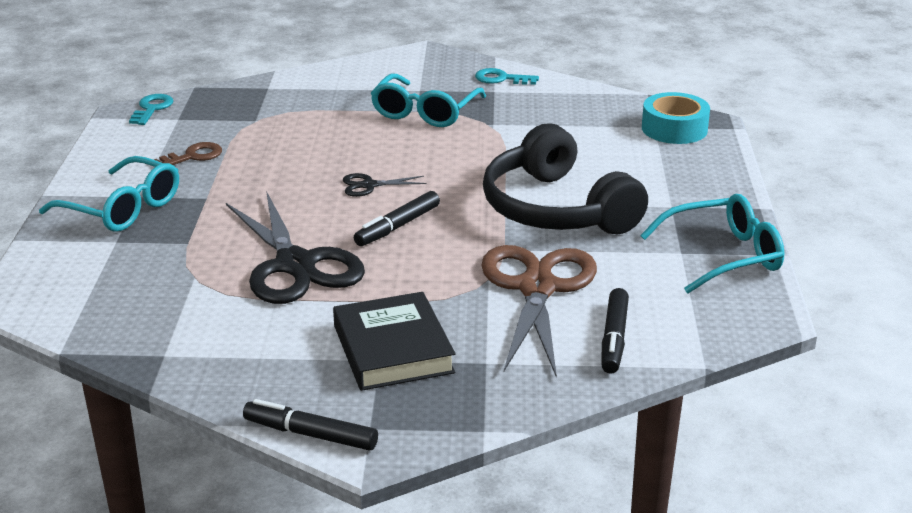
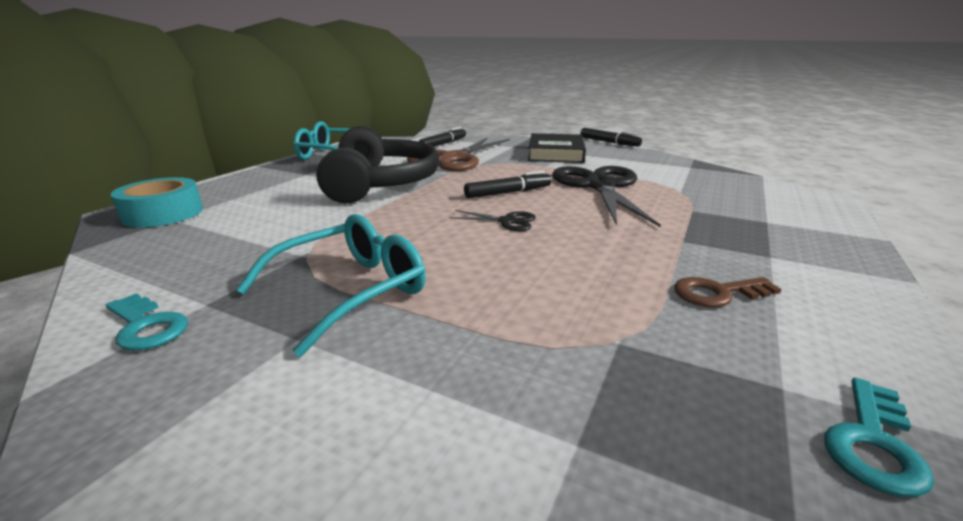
camera: 155 degrees left, 5 degrees down
turquoise glasses [39,156,179,232] -> none

